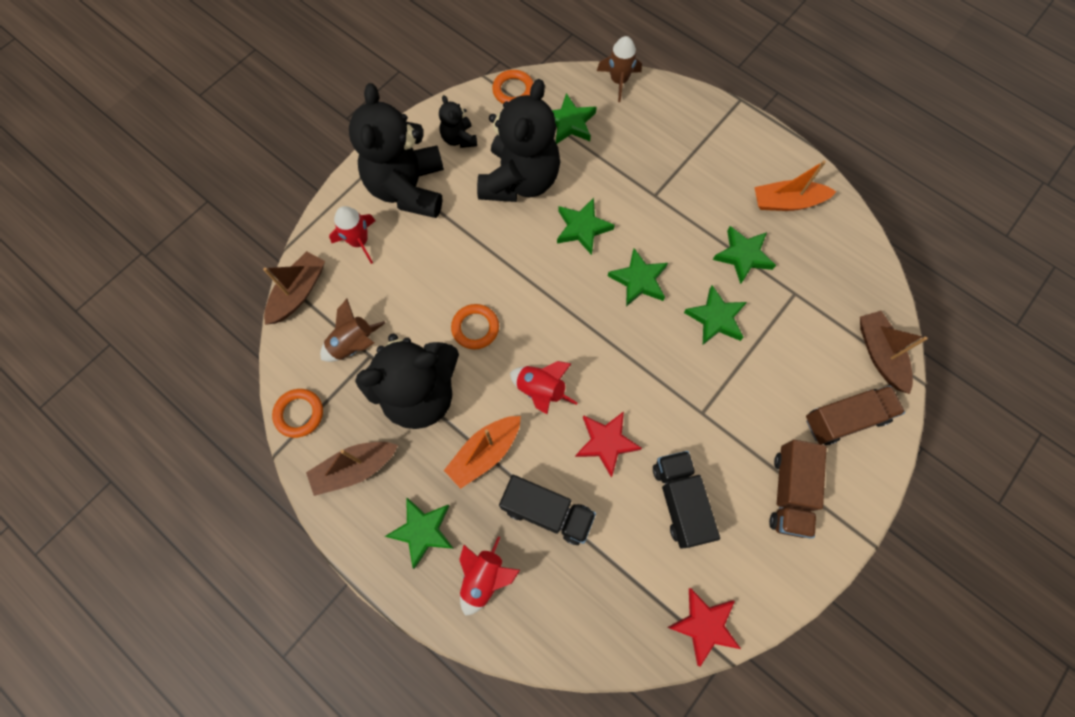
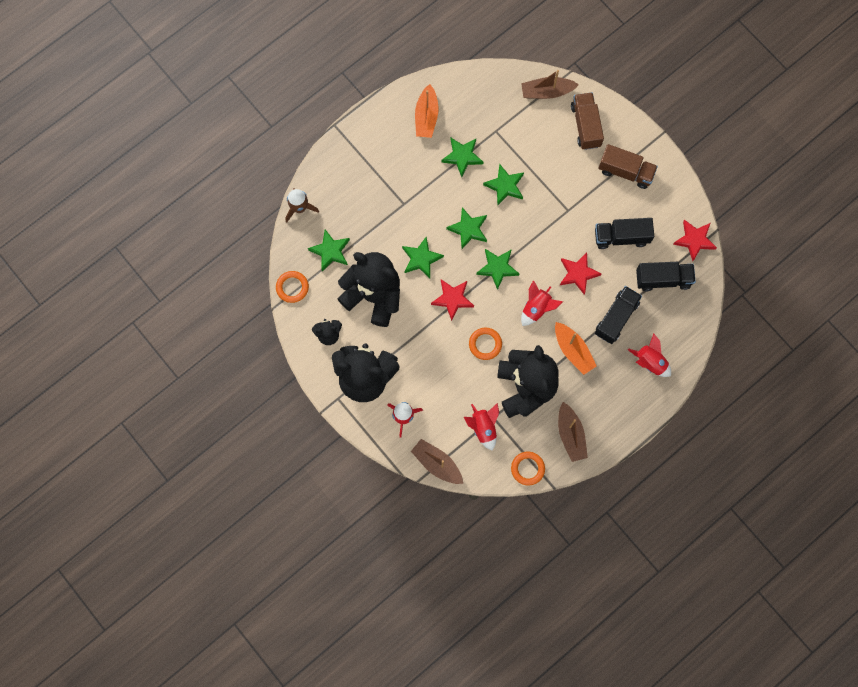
camera: 80 degrees left, 5 degrees up
brown rocket [320,299,385,362] -> red rocket [464,403,499,450]
green star [384,498,454,569] -> green star moved to [476,249,519,290]
none -> red star [431,280,474,321]
none -> black truck [636,262,696,291]

